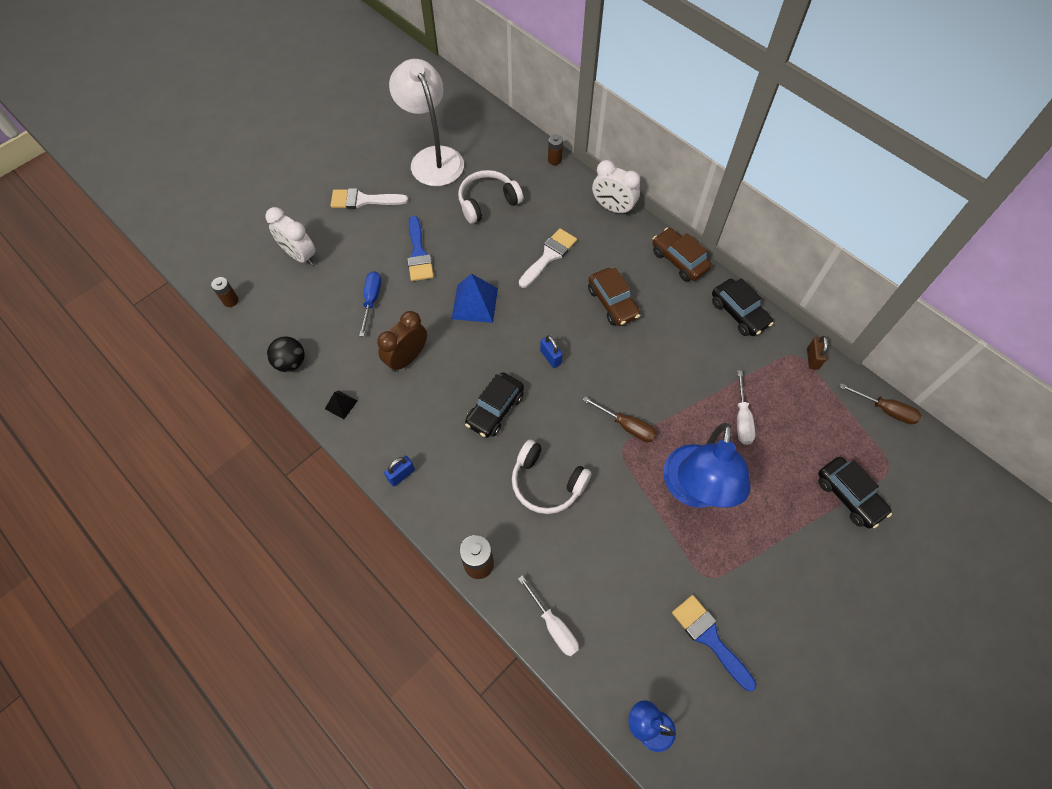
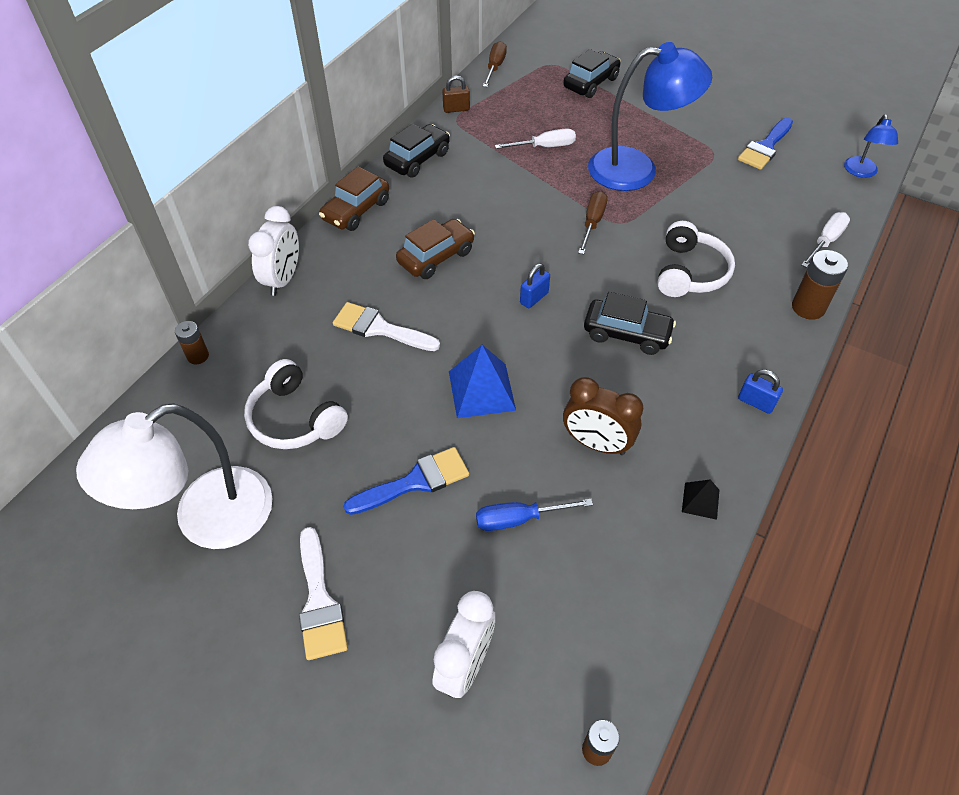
camera: 105 degrees left, 10 degrees down
black ball [267,336,305,372] -> none

